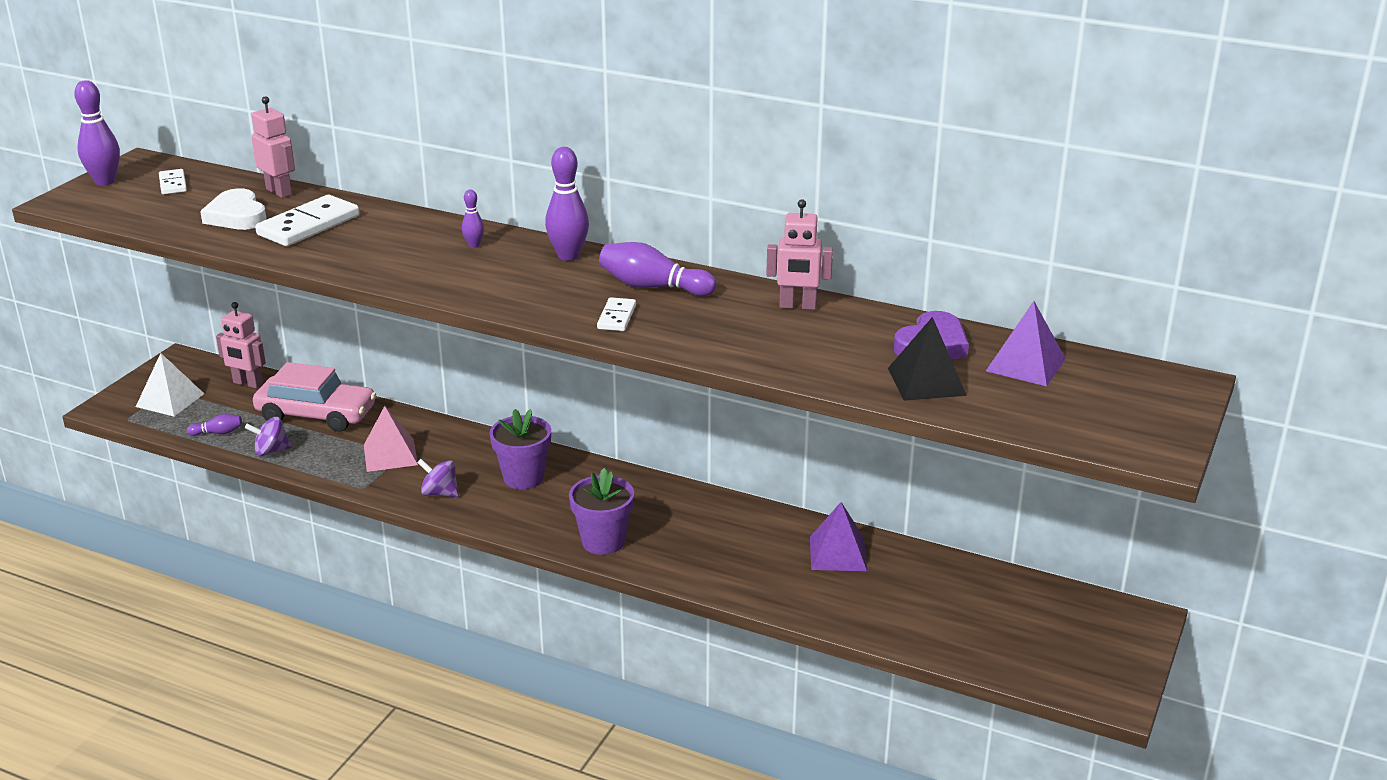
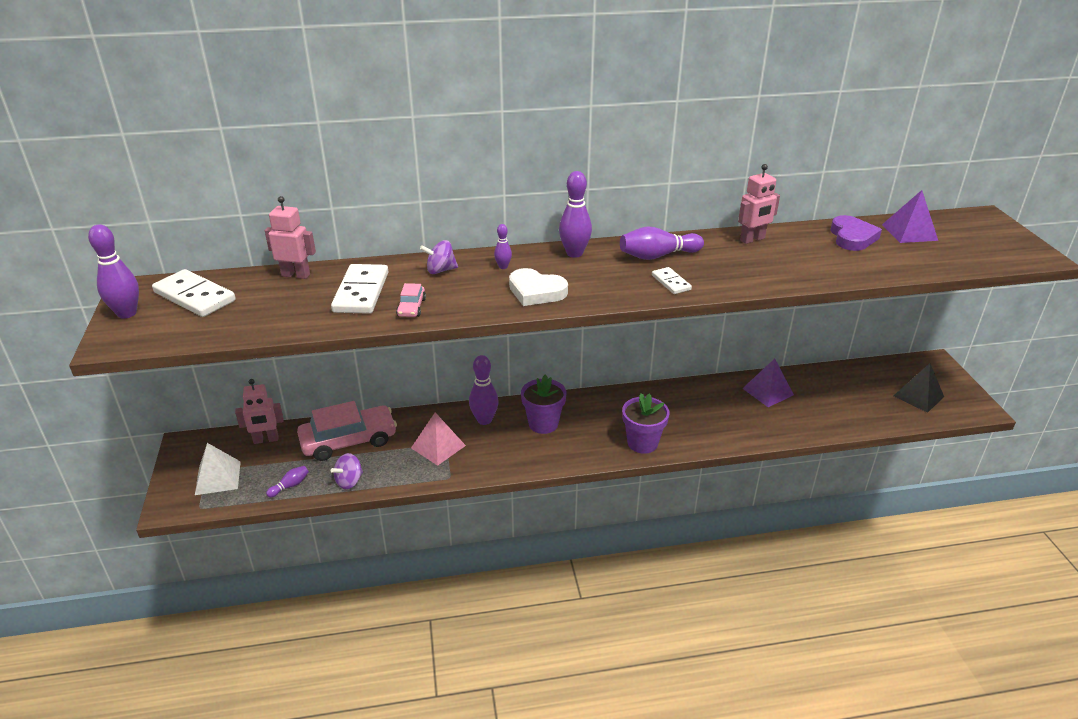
camera: 35 degrees left, 5 degrees up
white domino [159,169,187,194] -> white domino [152,269,236,317], size x1.87
white heart [200,188,267,230] -> white heart moved to [509,268,568,306]
purple spinning top [417,459,459,497] -> purple spinning top moved to [420,240,458,274]
black pyramid [888,317,967,401] -> black pyramid moved to [894,363,944,413]
none -> pink car [396,283,426,317]
none -> purple bowling pin [469,355,499,425]

